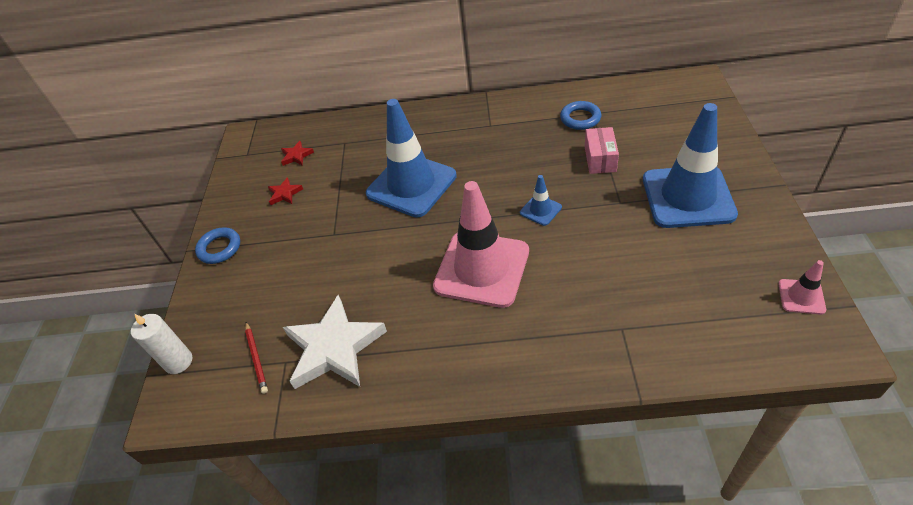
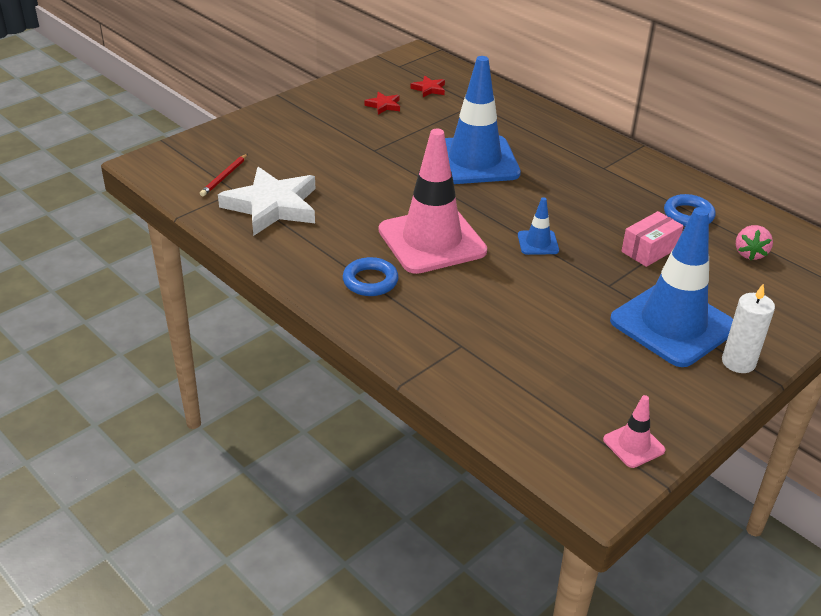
camera: 40 degrees right, 10 degrees down
white candle [131,314,193,374] -> white candle moved to [722,284,775,373]
blue ring [195,227,240,264] -> blue ring moved to [343,257,399,296]
none -> pink strawberry [736,225,773,260]

